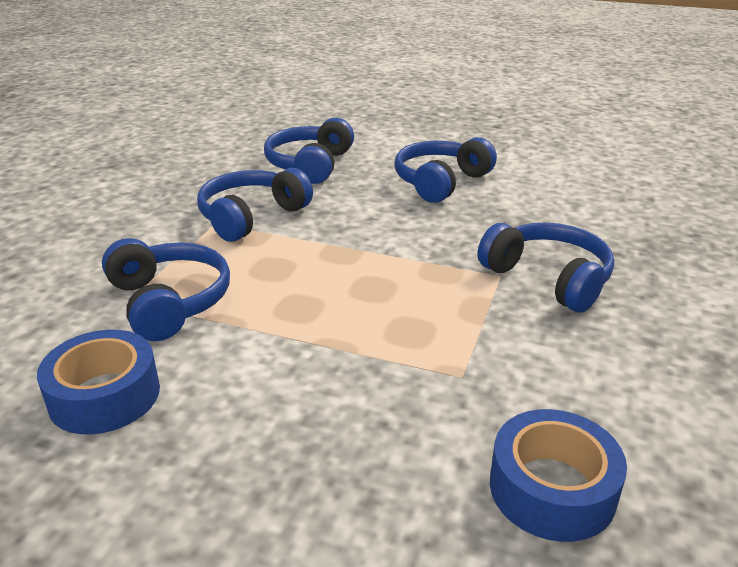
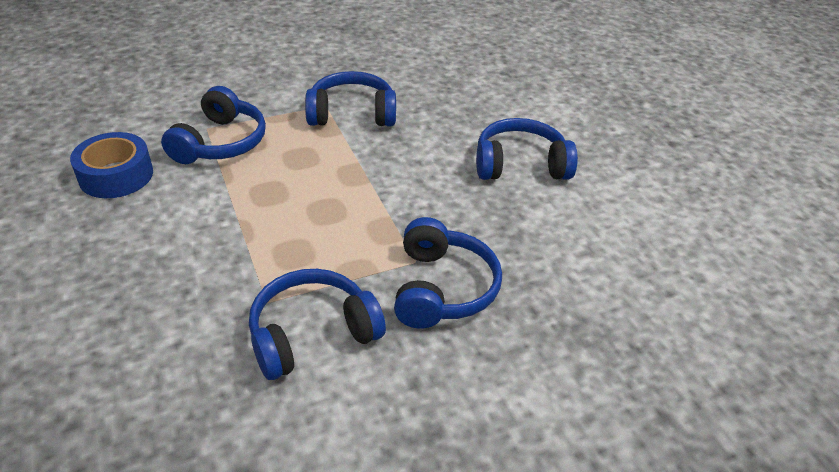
camera: 45 degrees right, 10 degrees up
blue headphones [264,118,354,184] -> blue headphones moved to [249,269,386,380]
blue tape [490,409,627,542] -> none

